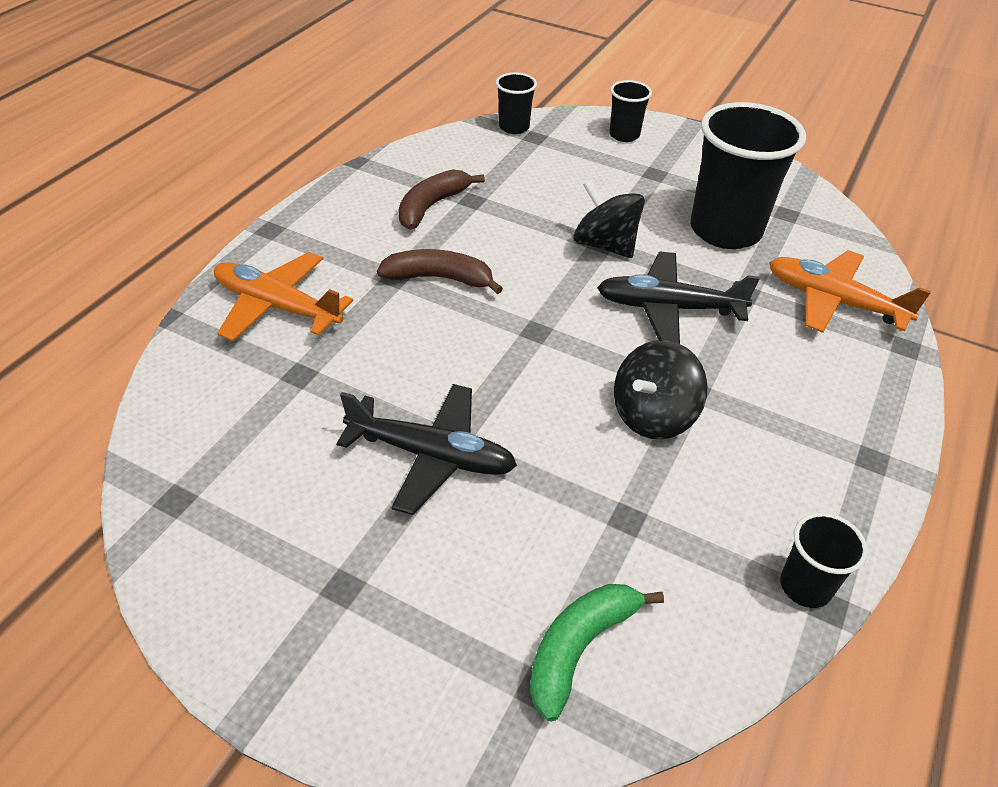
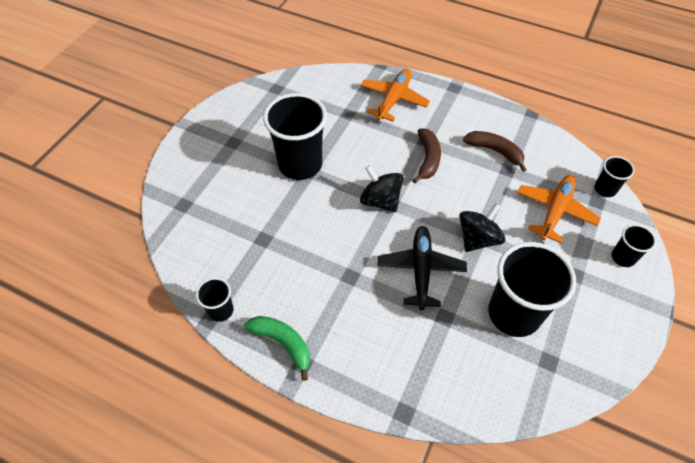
camera: 90 degrees right, 10 degrees up
black plane [336,384,517,515] -> black cup [263,93,327,180]
green banana [530,584,664,722] -> green banana moved to [244,316,310,381]
black spinning top [614,340,707,439] -> black spinning top moved to [360,165,404,212]
orange plane [769,250,931,333] -> orange plane moved to [517,175,601,243]

